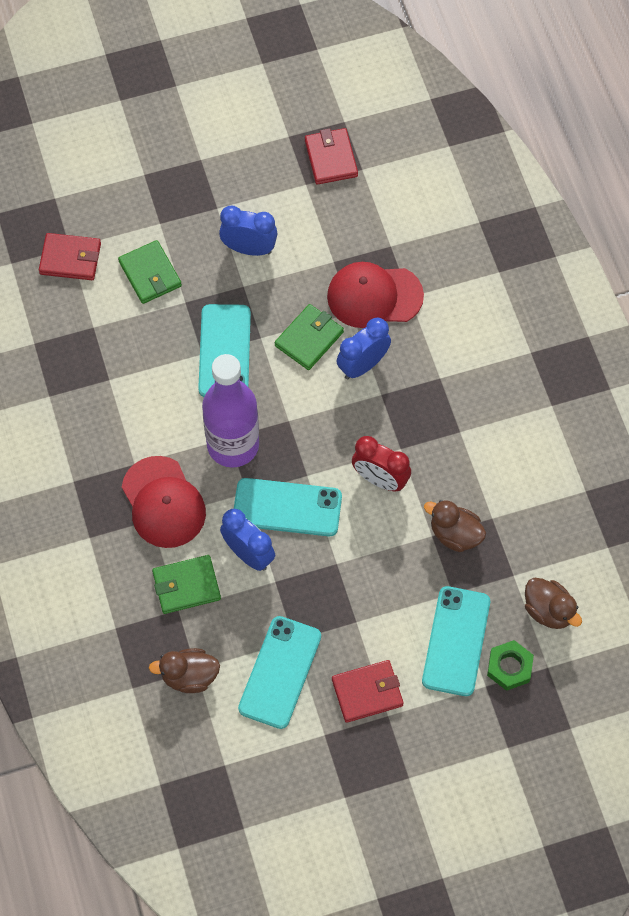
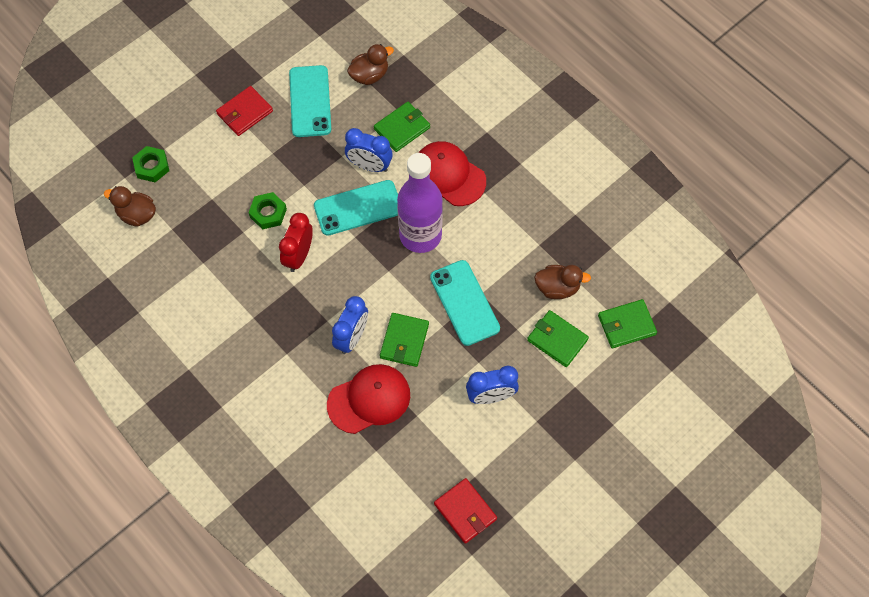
camera: 155 degrees right, 0 degrees up
red wallet [39,233,101,280] -> green wallet [598,299,657,348]
red clock [352,436,411,491] -> red clock turned 75 degrees counterclockwise [279,213,313,272]
turquoise phone [422,586,490,696] -> none
brown duck [424,500,486,552] -> brown duck moved to [534,265,591,299]
none -> green nut [248,192,287,230]

